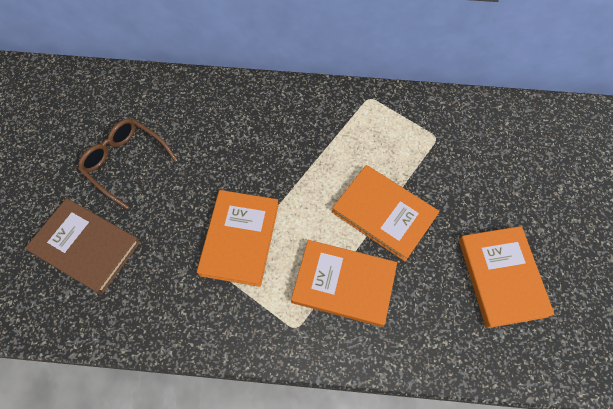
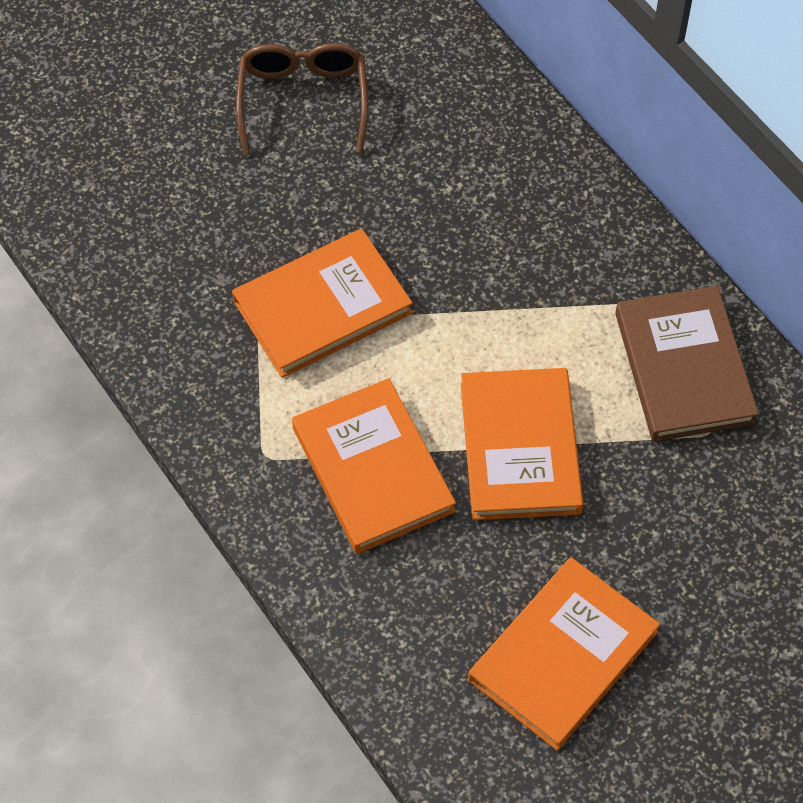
camera: 50 degrees right, 5 degrees down
brown book [25,198,140,295] -> brown book moved to [615,286,759,442]

